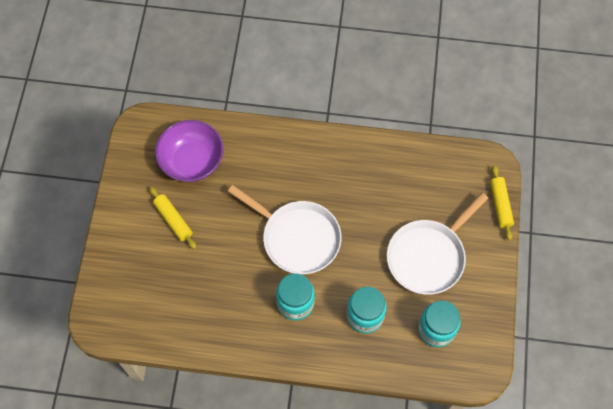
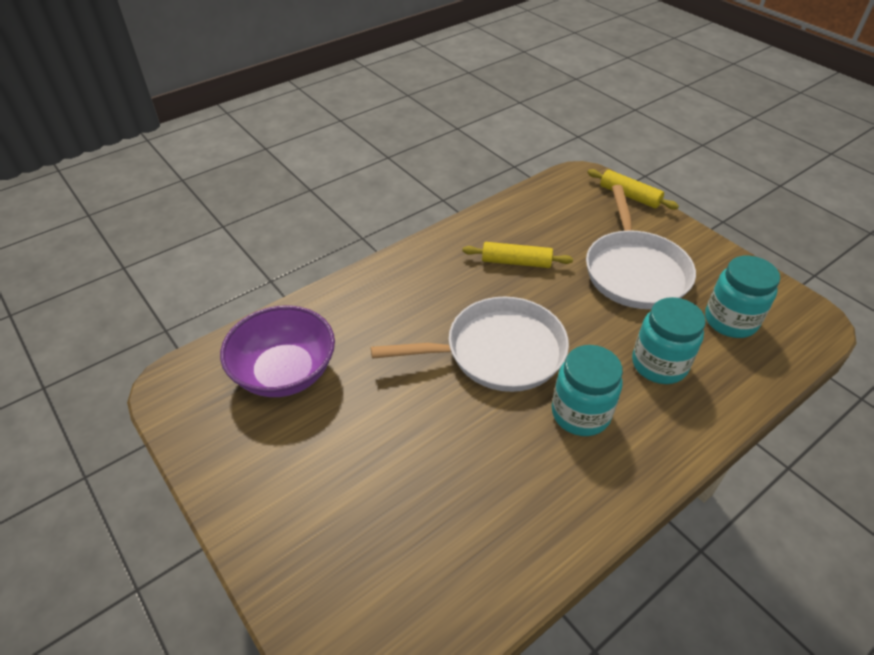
camera: 45 degrees left, 20 degrees down
yellow rolling pin [149,187,197,249] -> yellow rolling pin moved to [463,242,573,268]

